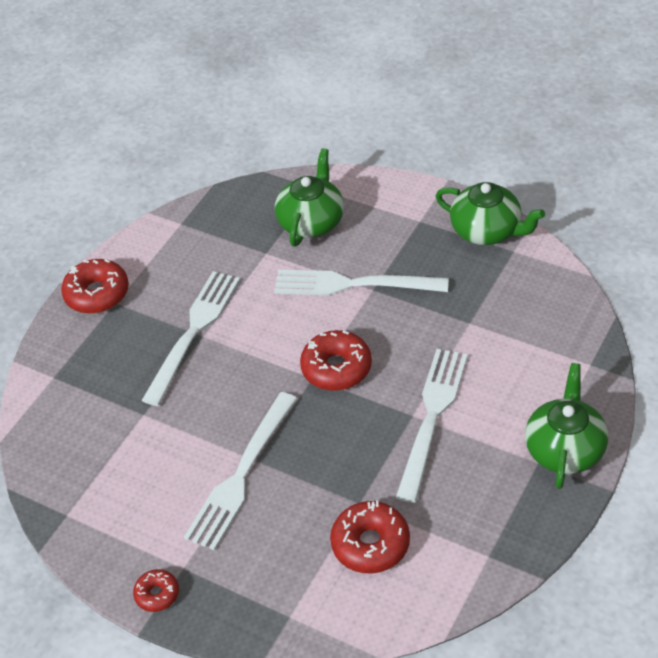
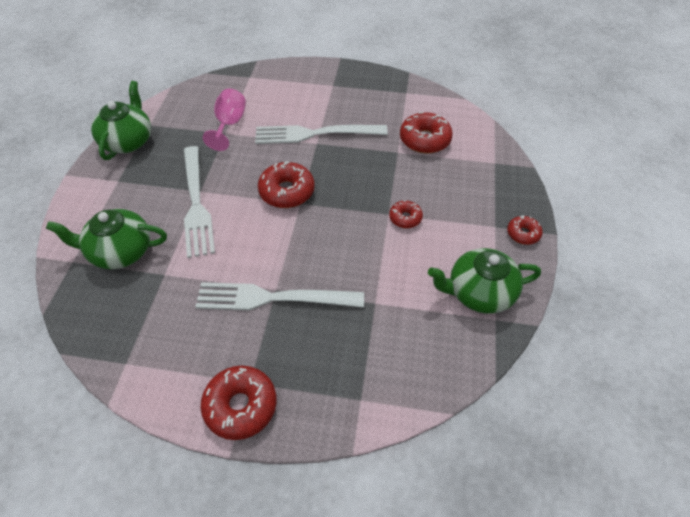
camera: 115 degrees left, 5 degrees up
white fork [184,392,297,551] -> red donut [389,200,423,228]
green teapot [525,363,608,489] -> green teapot moved to [428,248,541,314]
none -> pink goblet [203,88,246,151]

